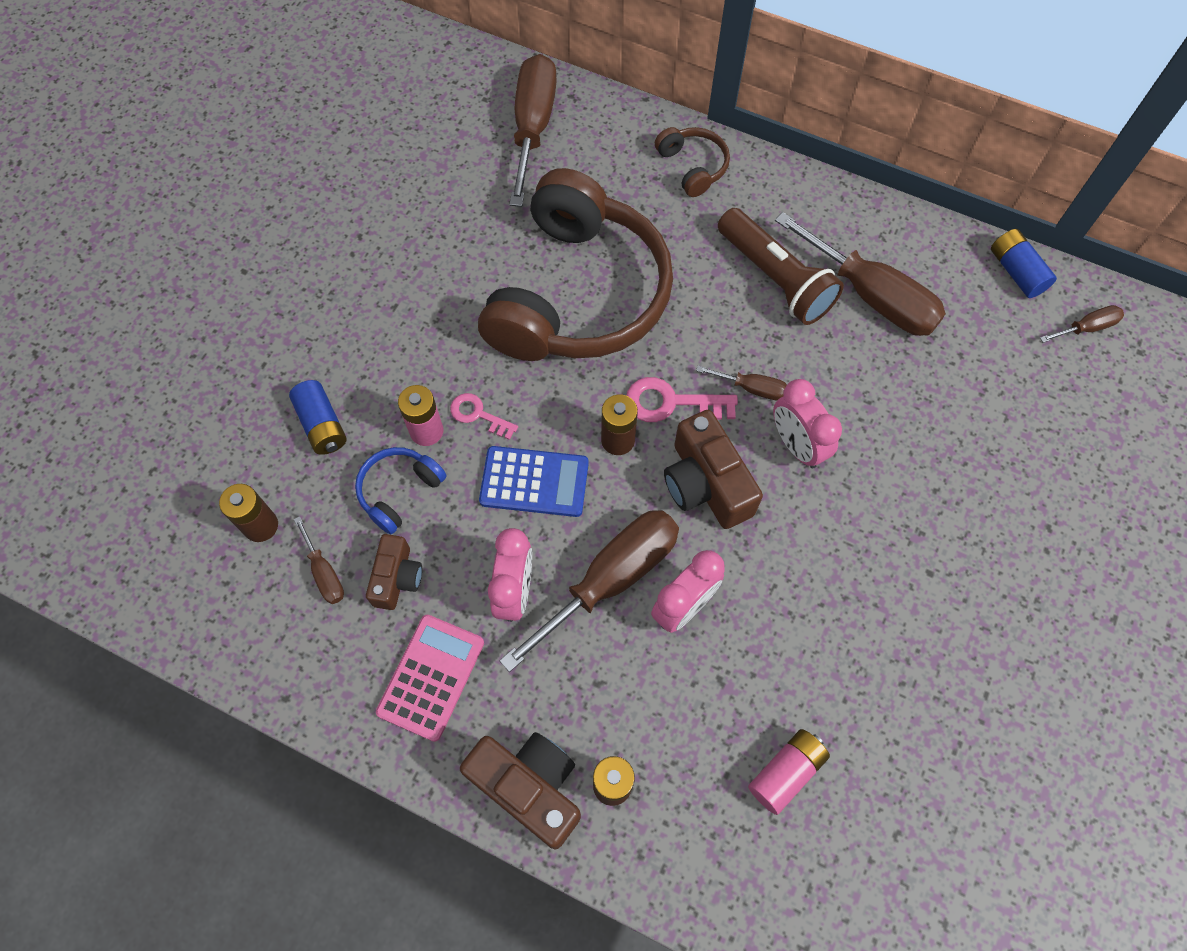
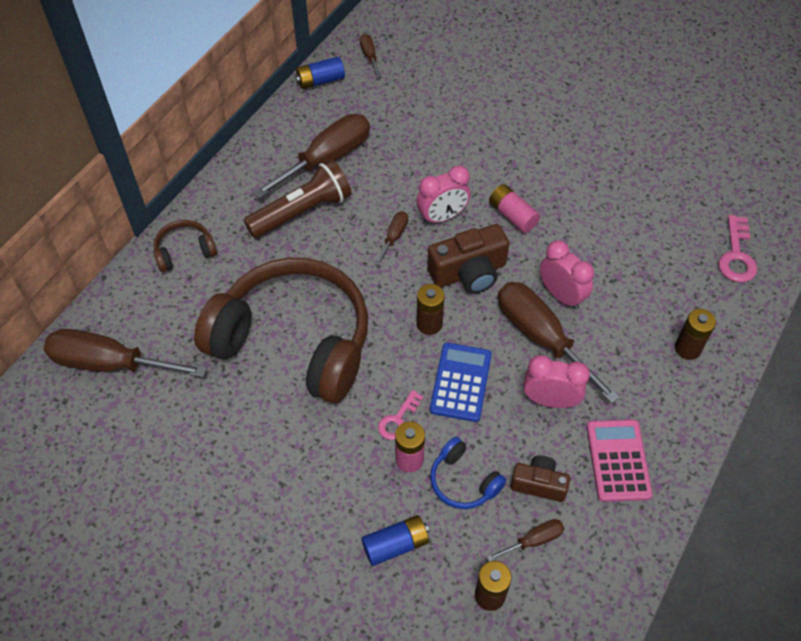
camera: 85 degrees left, 10 degrees down
pink calculator [376,615,484,742] -> pink calculator turned 60 degrees clockwise [587,420,653,502]
brown camera [460,732,581,849] -> none
pink key [626,377,738,422] -> pink key moved to [718,215,757,282]
pink battery [748,729,830,815] -> pink battery moved to [489,184,540,233]

